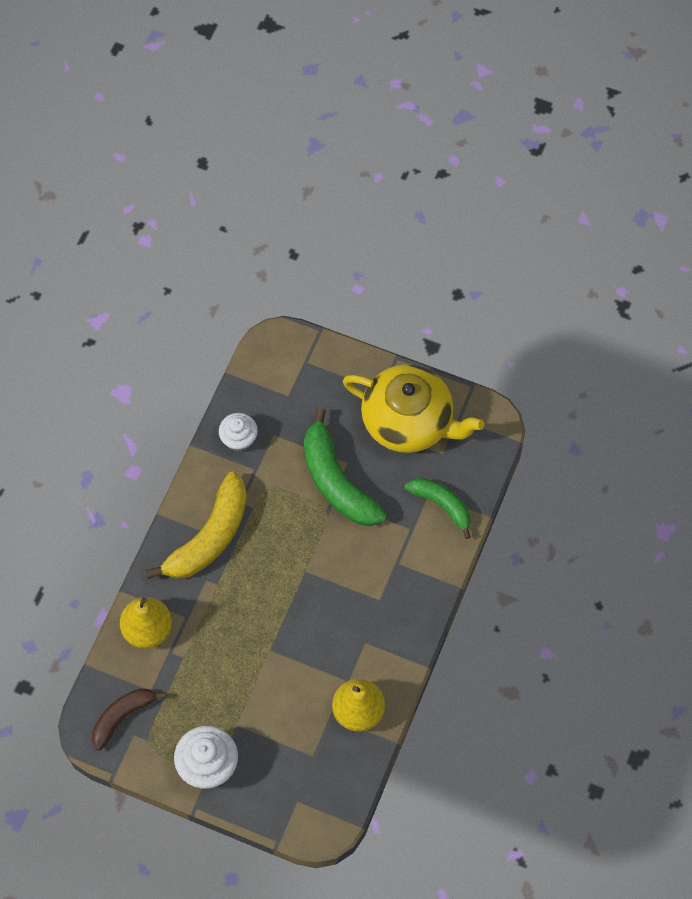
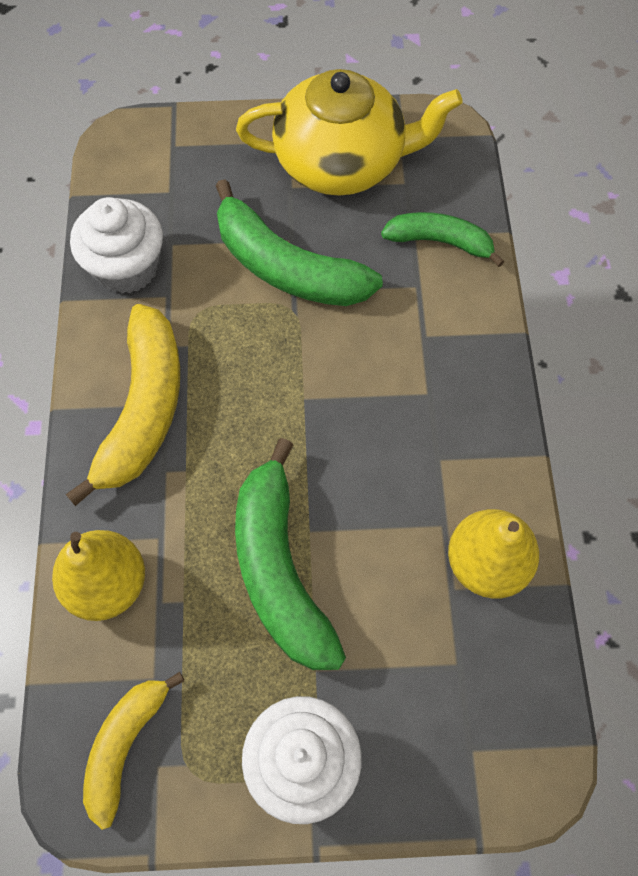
camera: 25 degrees left, 0 degrees up
brown banana [92,688,166,751] -> yellow banana [83,672,184,830]
white cupcake [219,413,258,452] -> white cupcake [70,197,163,293], size x1.52
none -> green banana [235,438,346,670]

